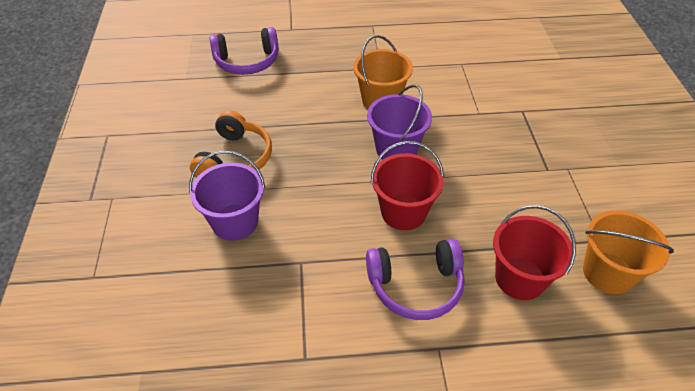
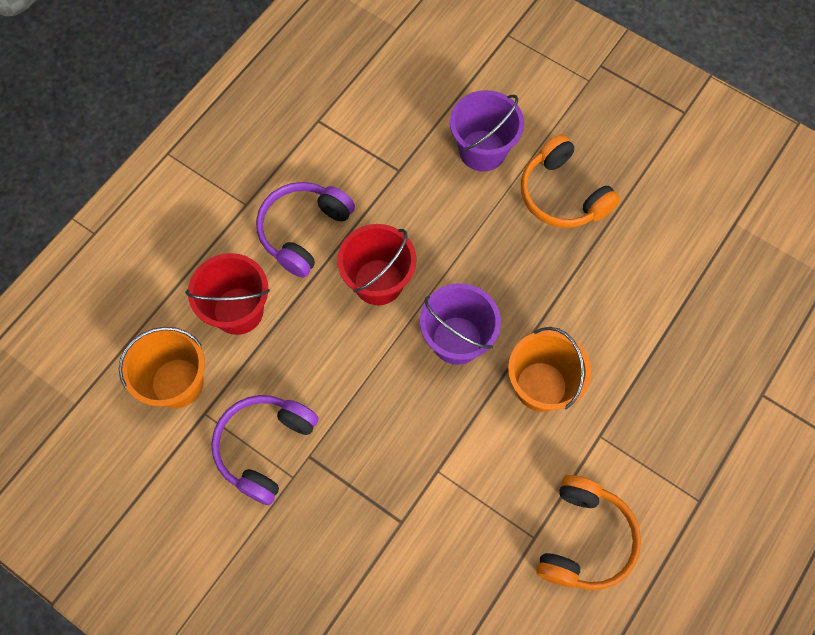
camera: 130 degrees right, 20 degrees up
purple headphones [209,27,279,75] -> purple headphones moved to [211,395,319,505]
none -> orange headphones [536,475,641,590]

